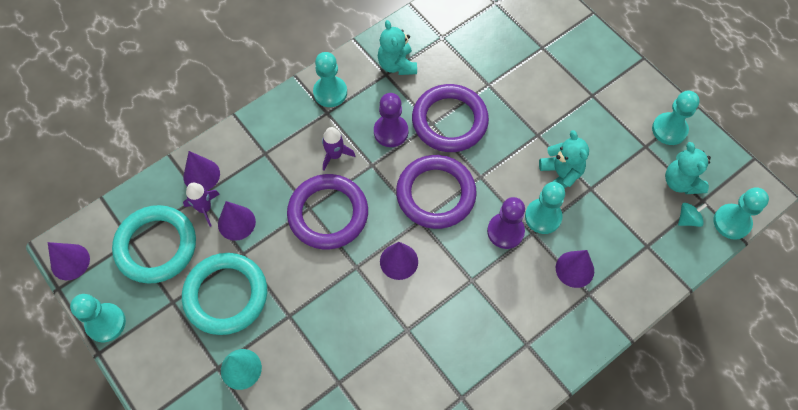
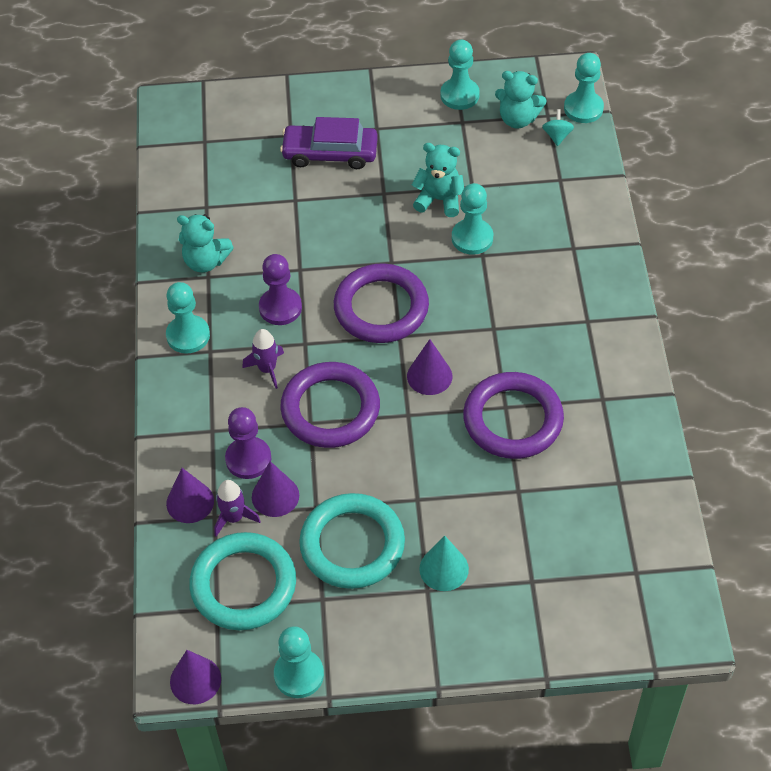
camera: 55 degrees left, 10 degrees down
purple ring [412,84,489,152] -> purple ring moved to [463,372,564,459]
purple pawn [487,197,525,249] -> purple pawn moved to [225,407,271,479]
purple cone [556,250,594,288] -> none
none -> purple car [280,117,378,169]

